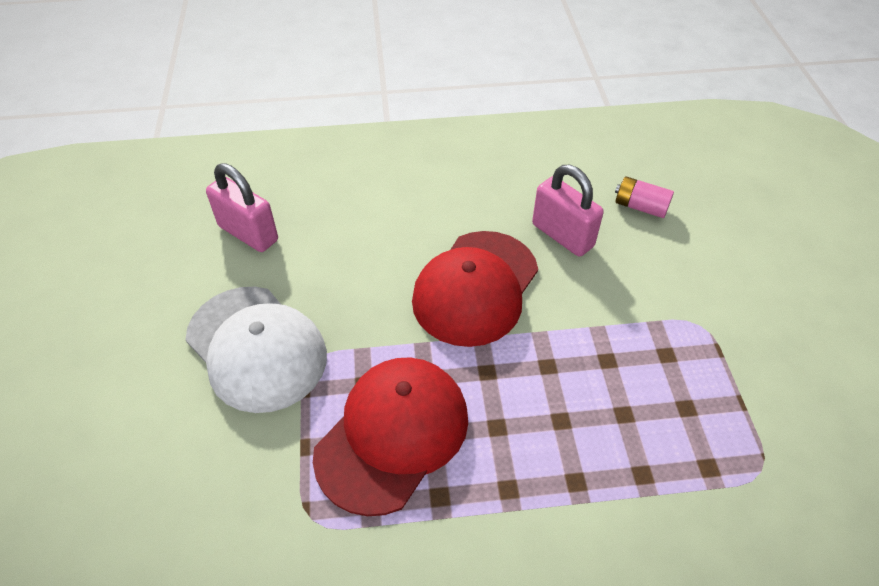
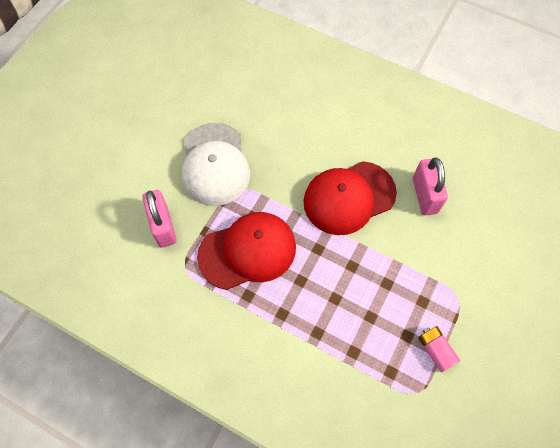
camera: 35 degrees right, 15 degrees up
pink padlock [206,163,278,252] -> pink padlock moved to [142,190,177,248]
pink battery [615,176,674,218] -> pink battery moved to [418,326,460,372]

